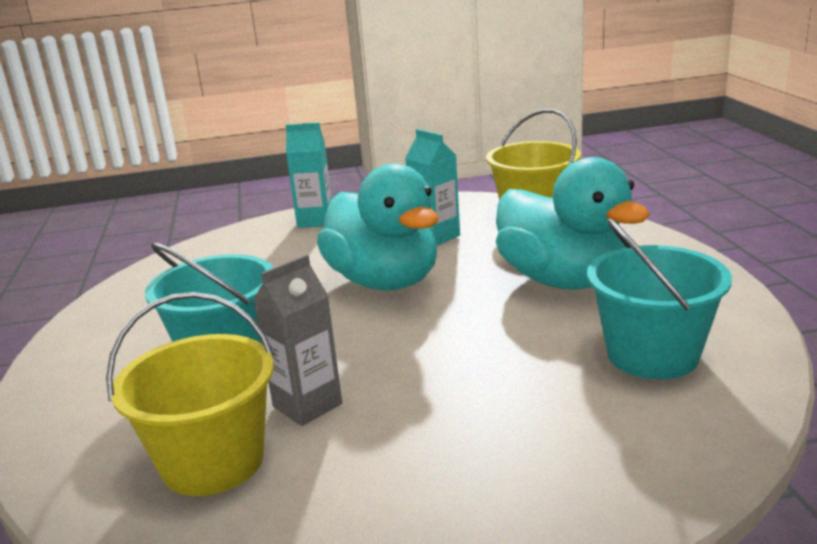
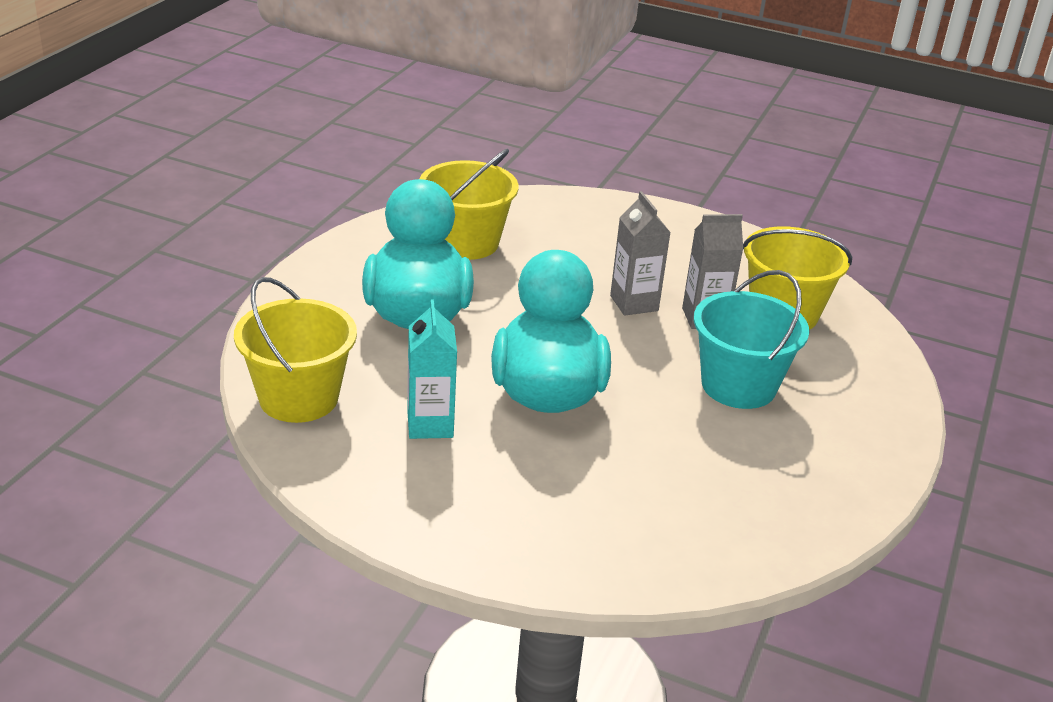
camera: 150 degrees left, 10 degrees up
turquoise carton [286,122,332,228] -> none
turquoise bucket [587,219,732,379] -> yellow bucket [419,148,518,260]
none -> grey carton [610,191,671,316]

